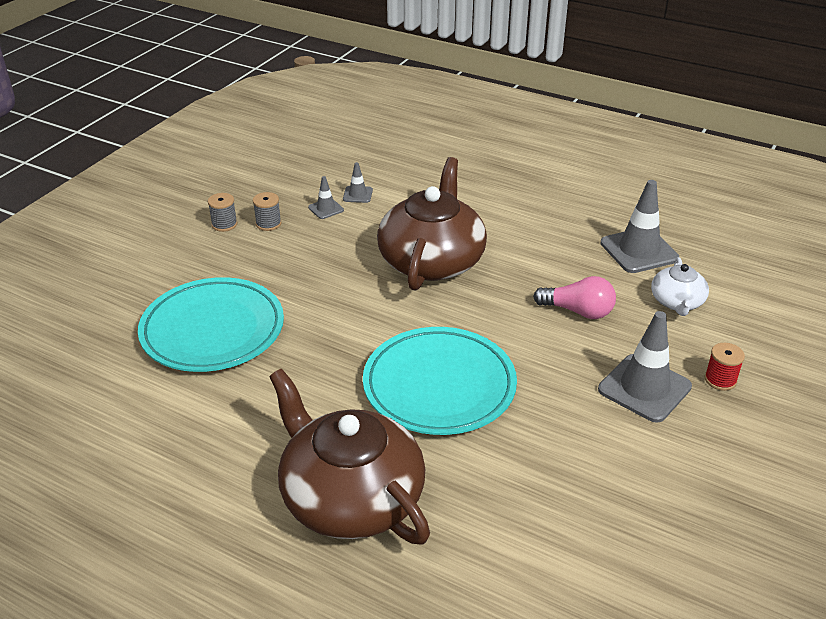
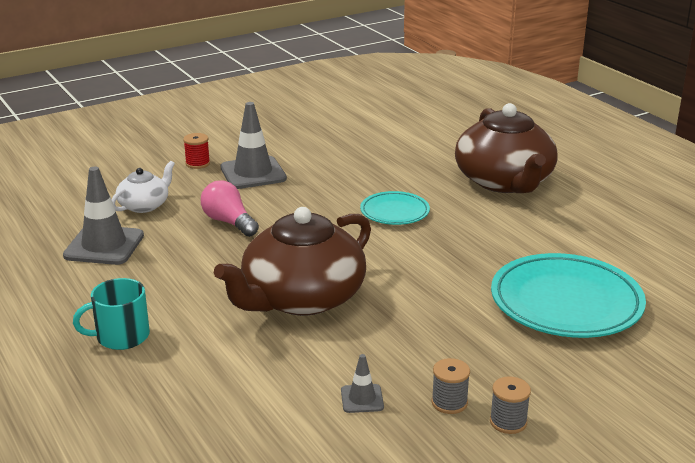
camera: 150 degrees left, 10 degrees down
grey traffic cone [343,162,373,203] -> none
turquoise plate [363,327,517,435] -> turquoise plate [360,191,430,225], size x0.54
none -> turquoise mug [73,278,150,350]

